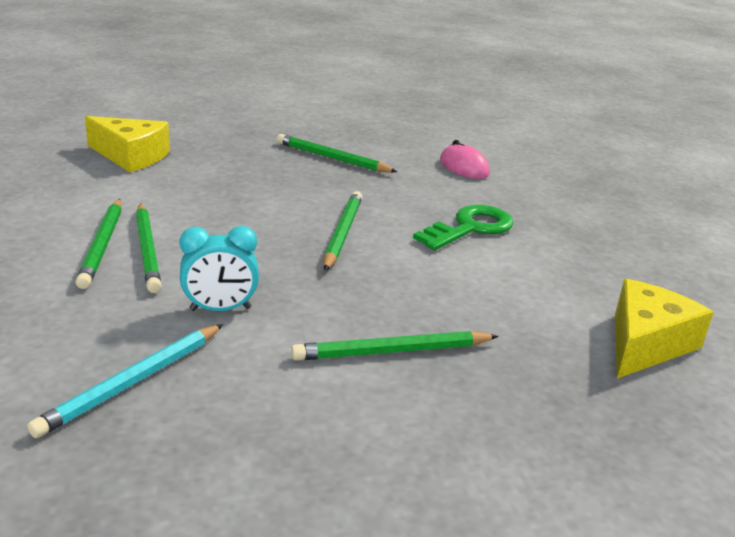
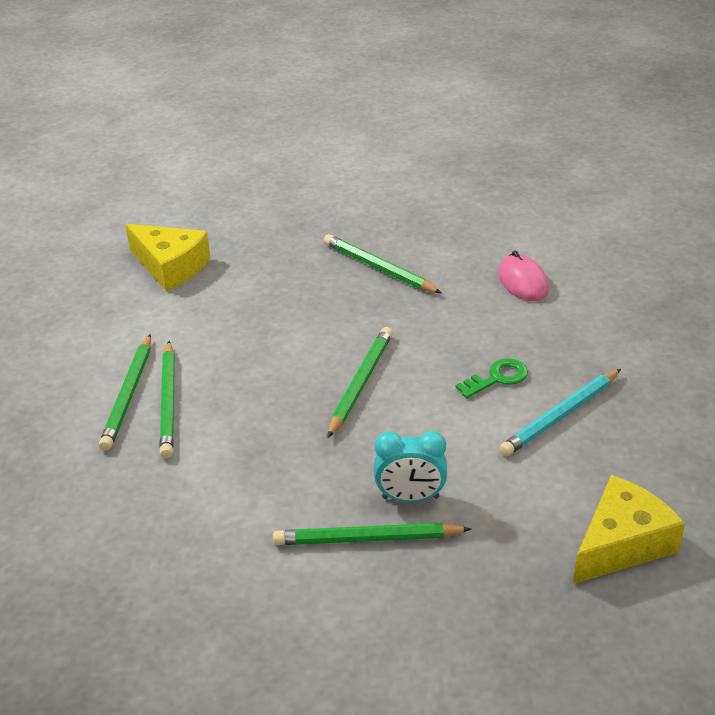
camera: 15 degrees right, 10 degrees up
turquoise pencil [27,324,223,438] -> turquoise pencil moved to [499,369,621,456]
turquoise clock [180,226,259,311] -> turquoise clock moved to [374,431,447,502]
green key [413,205,514,250] -> green key [456,358,528,398], size x0.63

